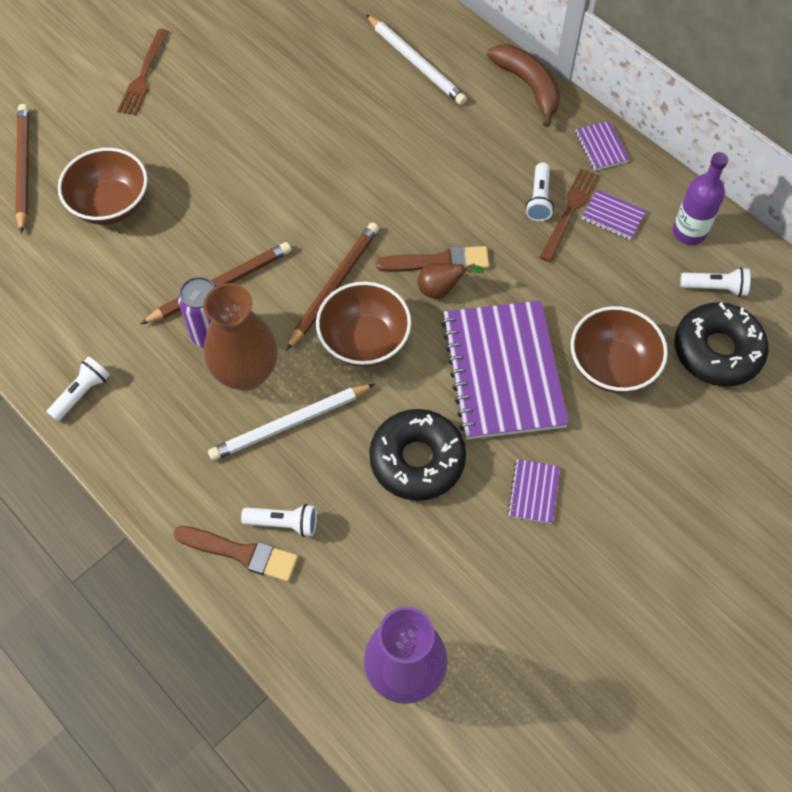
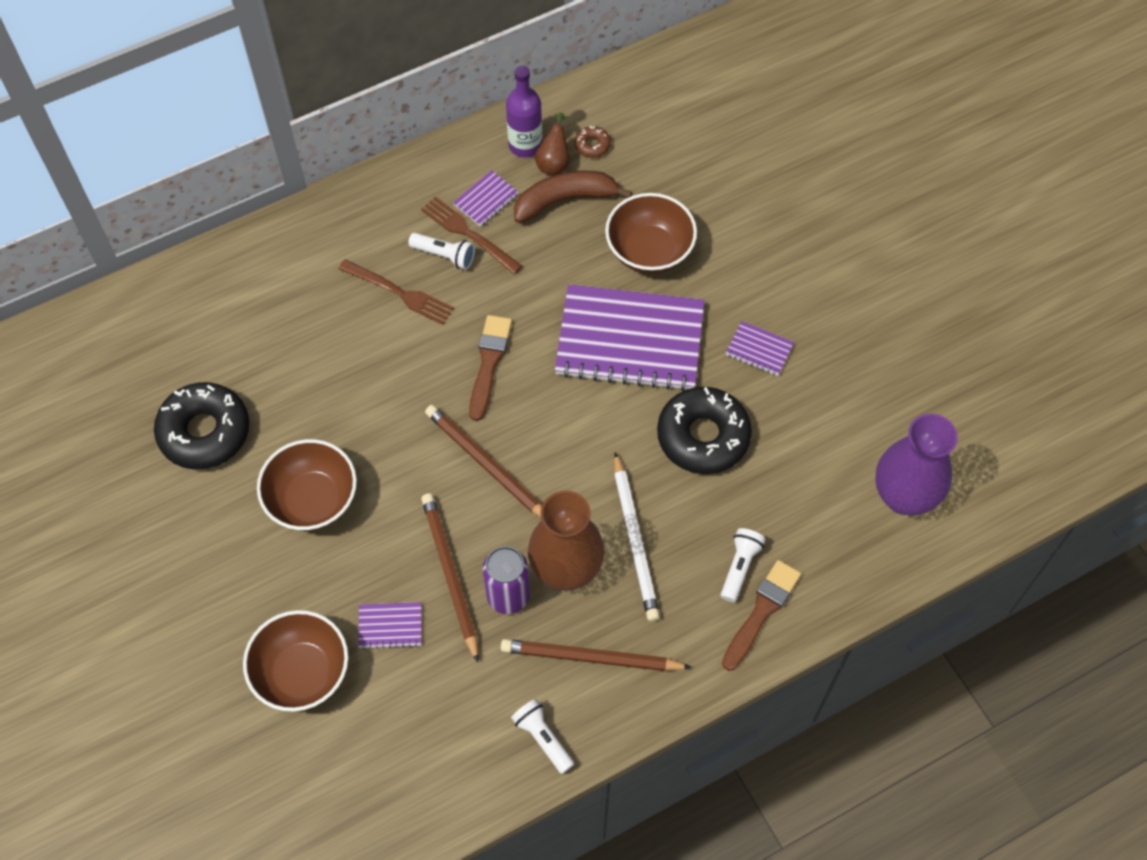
camera: 75 degrees left, 0 degrees up
brown pencil [15,104,29,234] -> brown pencil moved to [501,639,692,671]
brown fork [117,29,169,116] -> brown fork moved to [338,259,454,325]
brown bowl [316,282,411,367] -> brown bowl moved to [257,439,357,531]
white pencil [366,14,467,105] -> none
brown pear [418,263,485,299] -> brown pear moved to [535,112,570,175]
brown banana [487,45,560,127] -> brown banana moved to [514,171,632,223]
purple notebook [575,121,630,170] -> purple notebook moved to [358,602,421,649]
black donut [674,302,768,387] -> black donut moved to [154,382,249,469]
white flashlight [680,267,750,297] -> brown donut [574,126,611,158]

